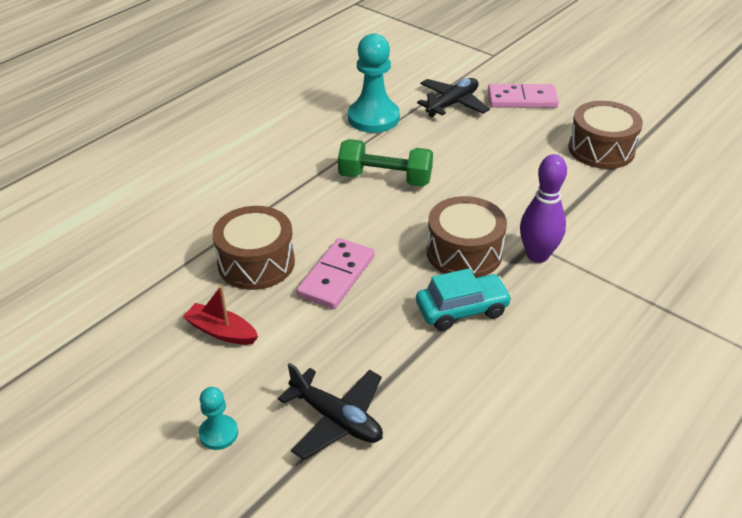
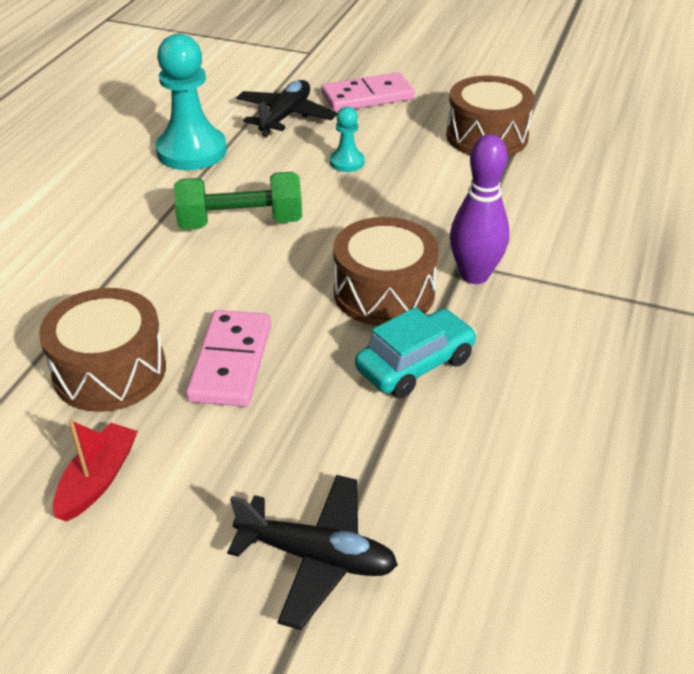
camera: 20 degrees left, 0 degrees up
red boat [183,286,258,345] -> red boat turned 105 degrees clockwise [53,420,138,522]
turquoise pawn [199,387,238,450] -> turquoise pawn moved to [330,106,364,172]

